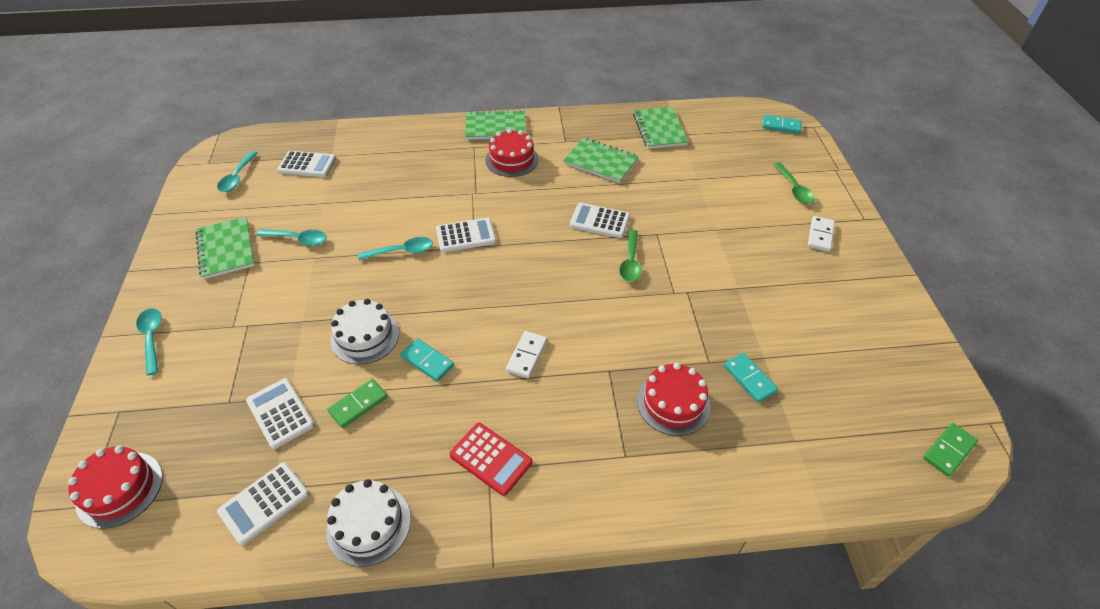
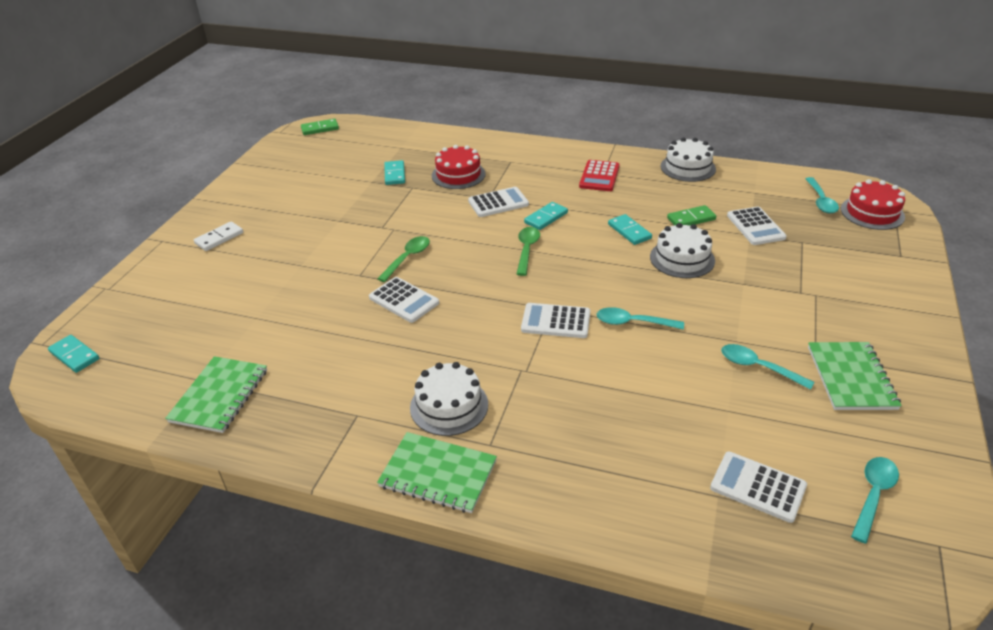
camera: 155 degrees left, 10 degrees down
turquoise spoon [136,308,162,375] -> turquoise spoon moved to [805,177,839,214]
white calculator [217,462,309,545] -> white calculator moved to [468,187,529,217]
red calculator [450,423,532,496] -> red calculator turned 135 degrees counterclockwise [579,160,620,191]
red cake [485,129,539,177] -> white cake [410,362,488,436]
white domino [506,331,547,379] -> turquoise domino [524,202,568,230]
green notebook [563,138,639,183] -> none
green spoon [773,162,815,204] -> green spoon moved to [517,227,540,276]

